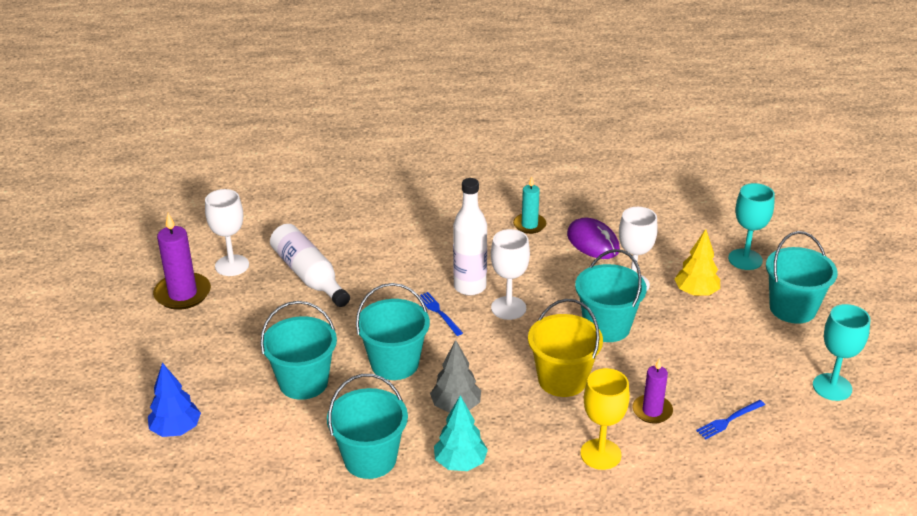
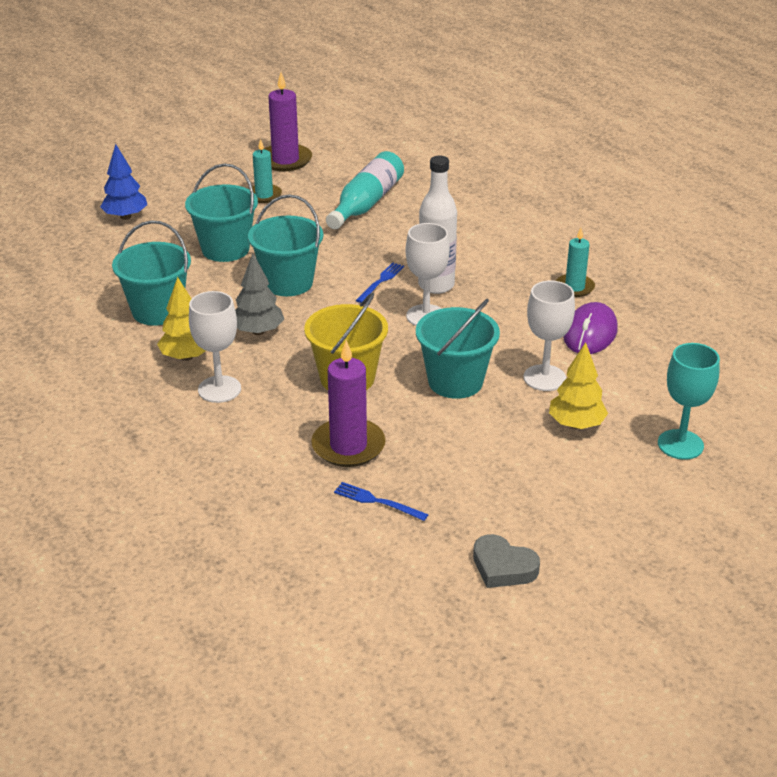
camera: 60 degrees right, 0 degrees up
white goblet [205,189,249,276] -> white goblet moved to [189,291,241,403]
white bottle [270,224,350,307] -> turquoise bottle [326,151,404,229]
turquoise tree [434,396,488,471] -> yellow tree [157,277,206,361]
yellow goblet [580,368,630,470] -> none
purple candle [632,358,673,424] -> purple candle [311,340,386,467], size x1.58
turquoise bucket [766,231,838,324] -> none
turquoise goblet [813,304,870,401] -> grey heart [473,534,540,588]
none -> turquoise candle [249,139,282,203]

